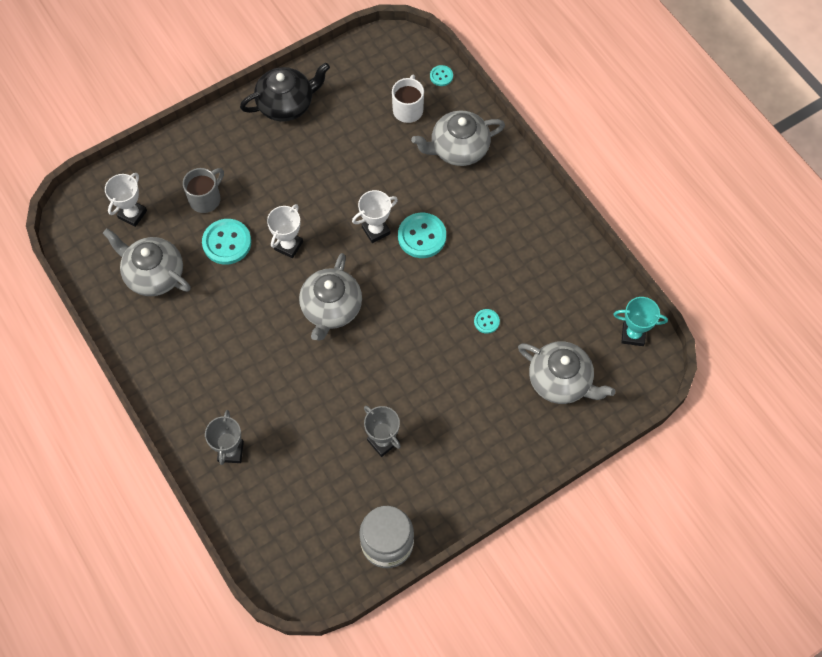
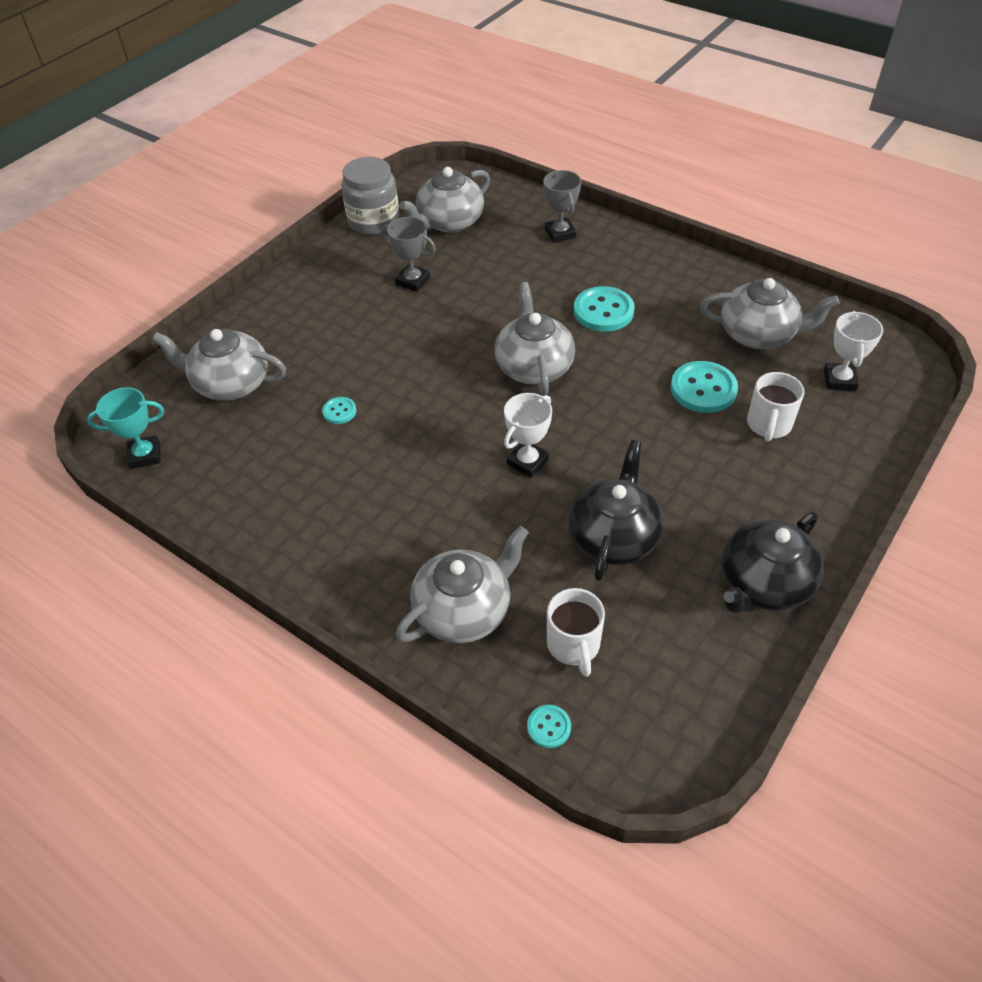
camera: 160 degrees right, 15 degrees down
grey mug [183,168,224,213] -> white mug [747,372,804,442]
white trophy [267,204,303,258] -> none
turquoise button [398,213,446,258] -> turquoise button moved to [574,286,635,332]
none -> grey teapot [399,167,490,233]
none -> black teapot [568,440,664,581]

